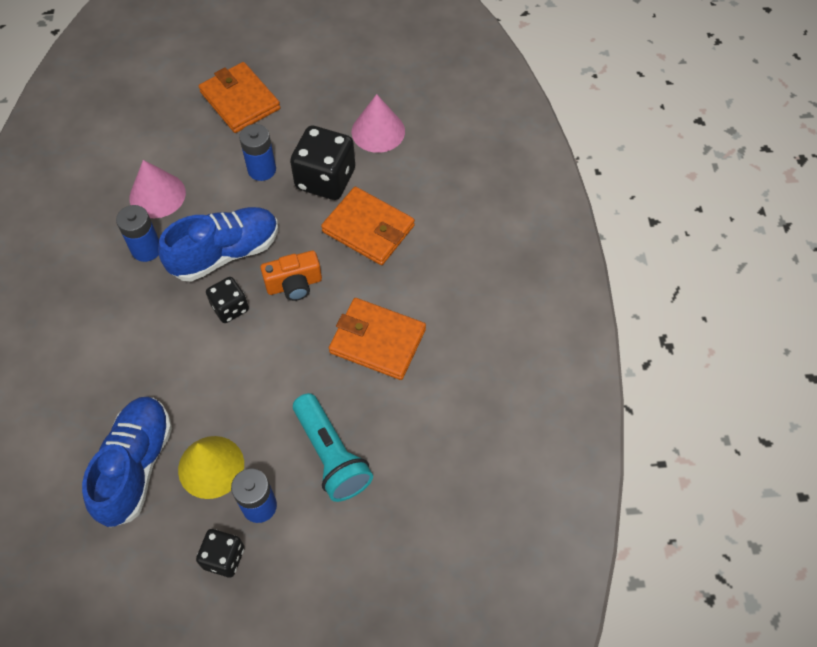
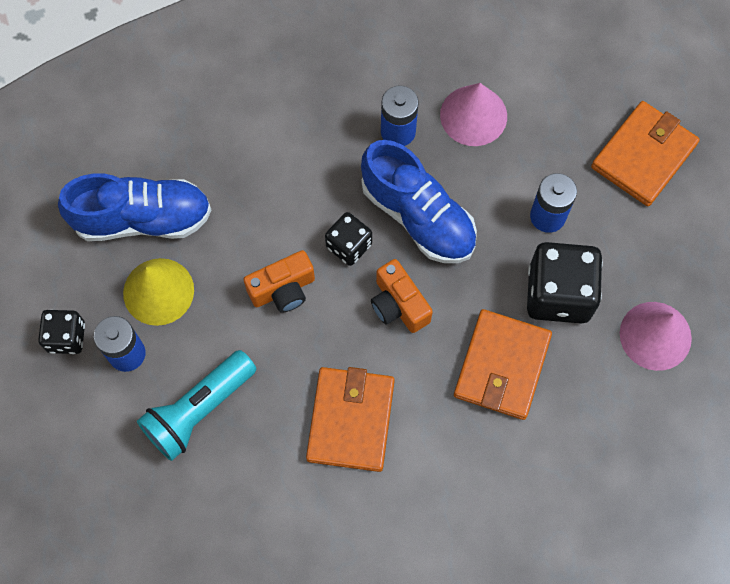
camera: 75 degrees right, 10 degrees up
none -> orange camera [243,250,315,313]

